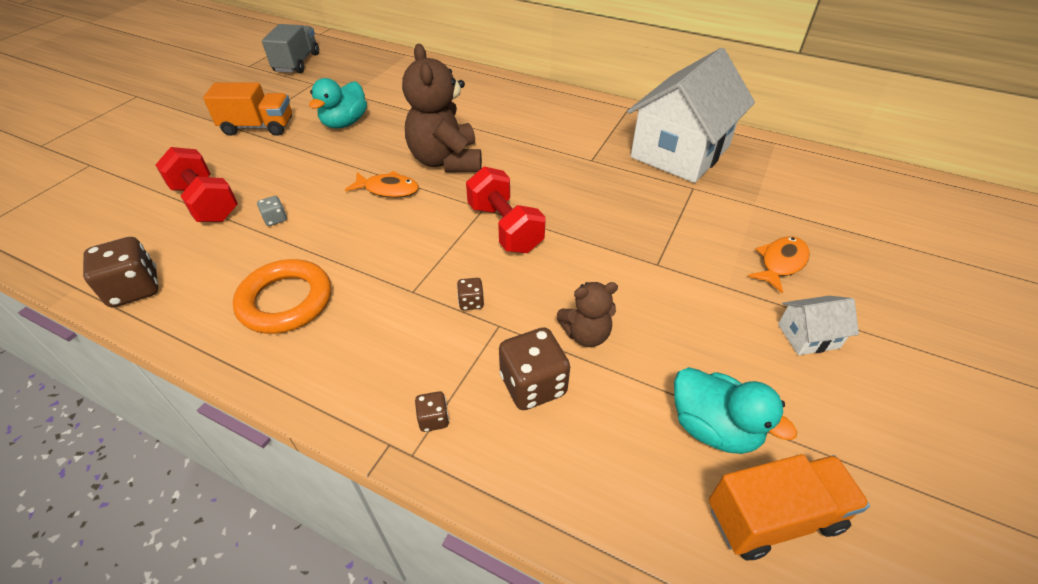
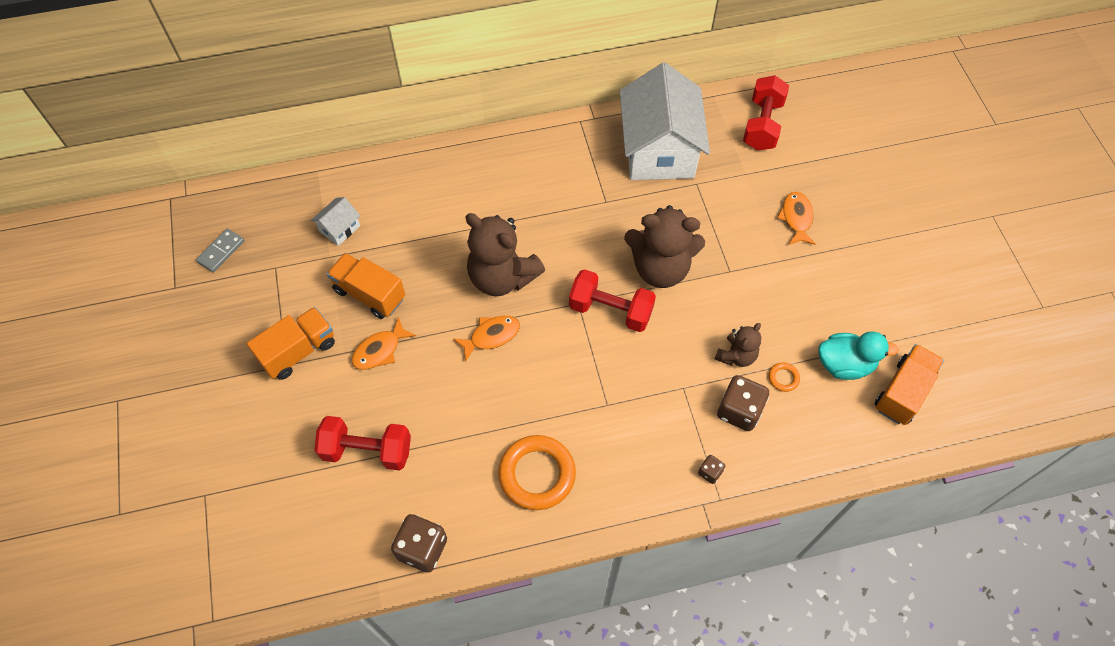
camera: 40 degrees left, 15 degrees up
grey dice [257,196,287,226] -> none
grey truck [262,24,319,73] -> grey domino [196,228,244,272]
turquoise duck [309,78,367,128] -> orange truck [327,253,405,319]
brown dice [457,278,484,310] -> none
white house [778,296,859,355] -> white house moved to [311,197,360,246]
none -> orange fish [352,317,416,370]
none -> brown teddy bear [624,205,705,288]
none -> red dumbbell [743,75,789,151]
none -> orange ring [769,363,800,392]

